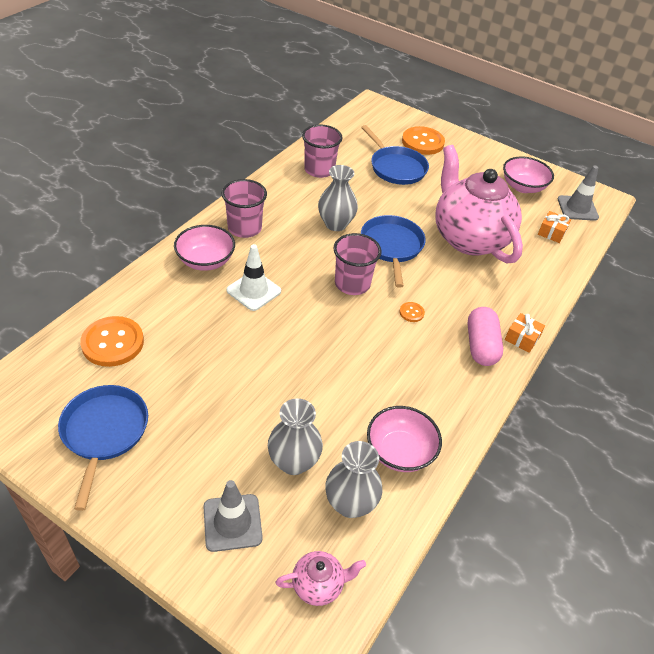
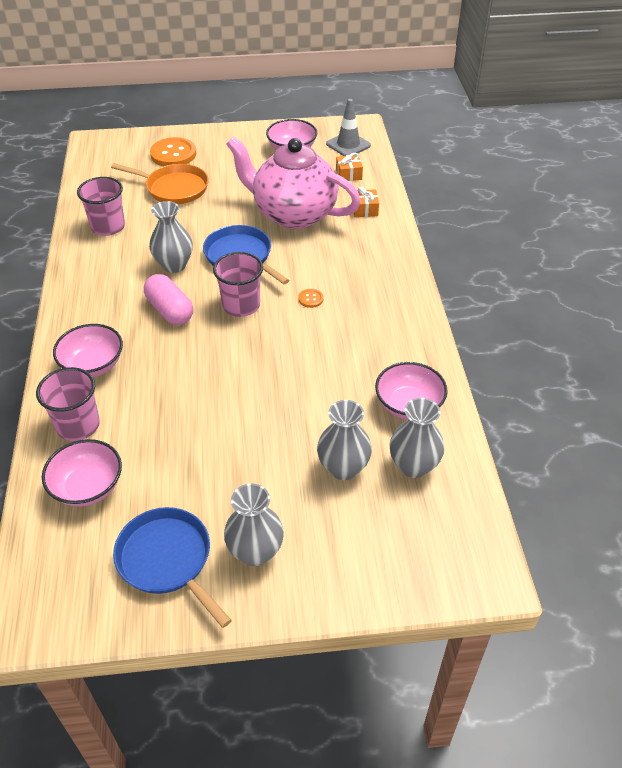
camera: 35 degrees left, 0 degrees up
orange button [80,316,144,367] -> pink bowl [42,439,122,507]
grey traffic cone [203,480,263,552] -> none
pink cup [221,179,267,238] -> pink cup moved to [36,367,100,441]
white traffic cone [226,244,281,311] -> none
pink teapot [275,551,366,606] -> none
blue pan [361,125,429,185] -> orange pan [111,163,209,204]
pink capsule [468,307,503,366] -> pink capsule moved to [144,274,193,325]
orange gift [505,313,545,353] -> orange gift moved to [354,187,379,217]
none -> grey vase [224,483,284,566]

